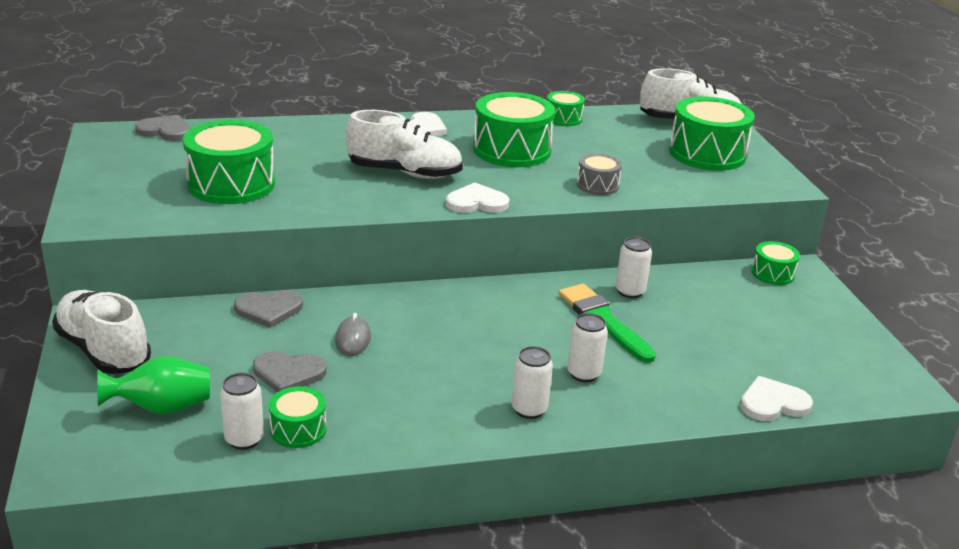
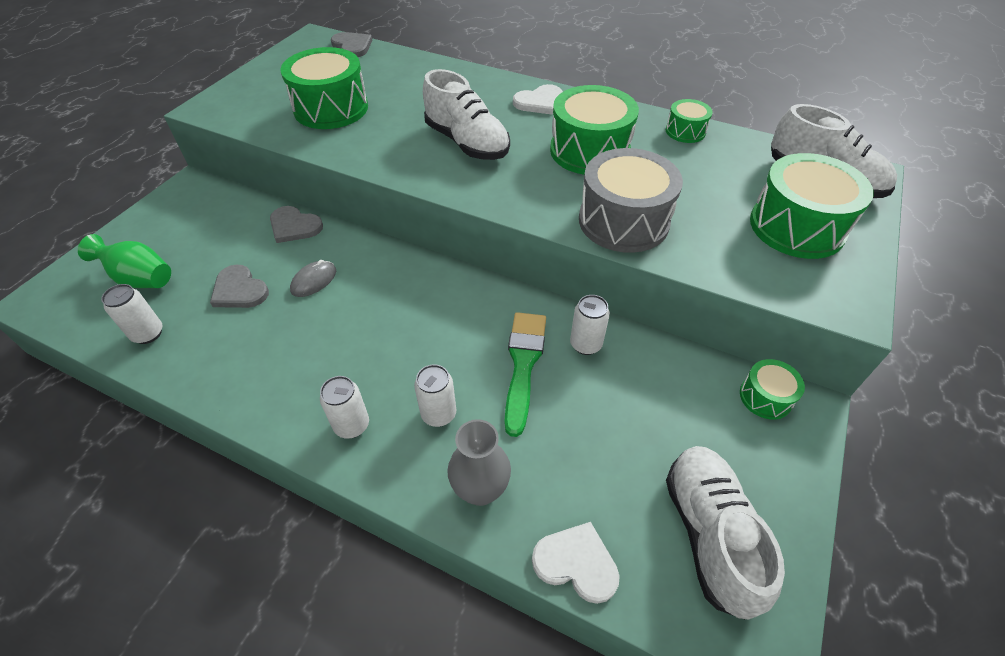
camera: 40 degrees right, 20 degrees up
white shoe [52,290,151,374] -> white shoe moved to [666,446,785,620]
green drum [269,386,326,448] -> none
white heart [446,182,509,213] -> none
grey drum [577,153,622,195] -> grey drum [579,148,683,253], size x1.94
none -> grey vase [447,419,511,506]

